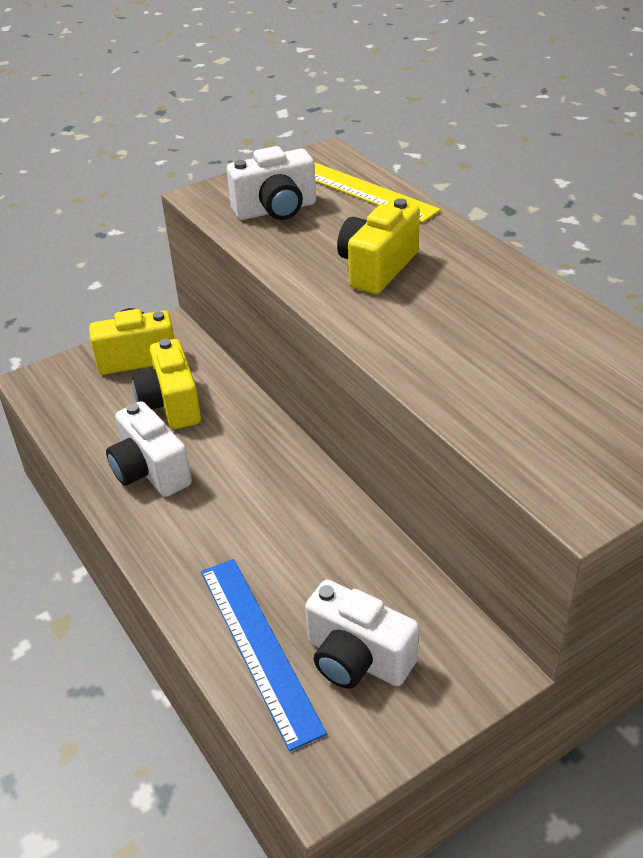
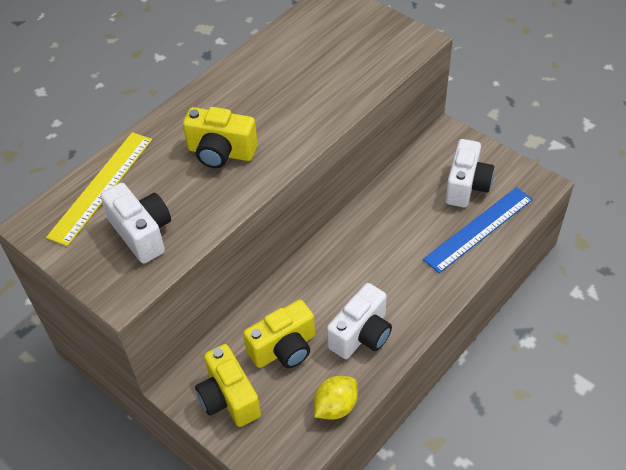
camera: 105 degrees left, 10 degrees up
none -> yellow lemon [314,376,358,420]

